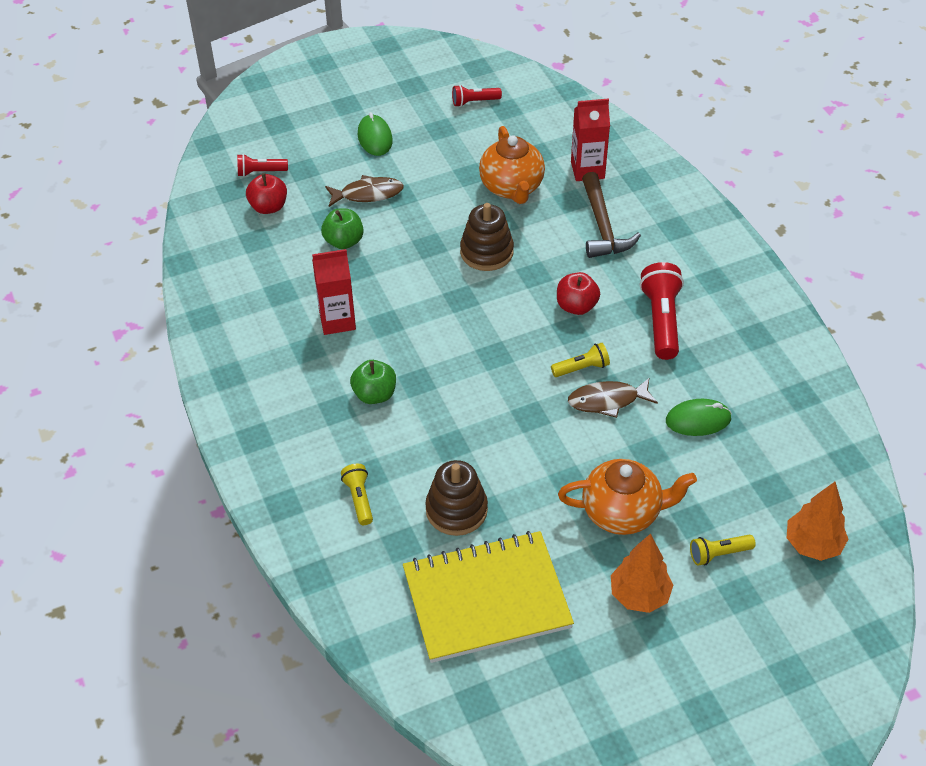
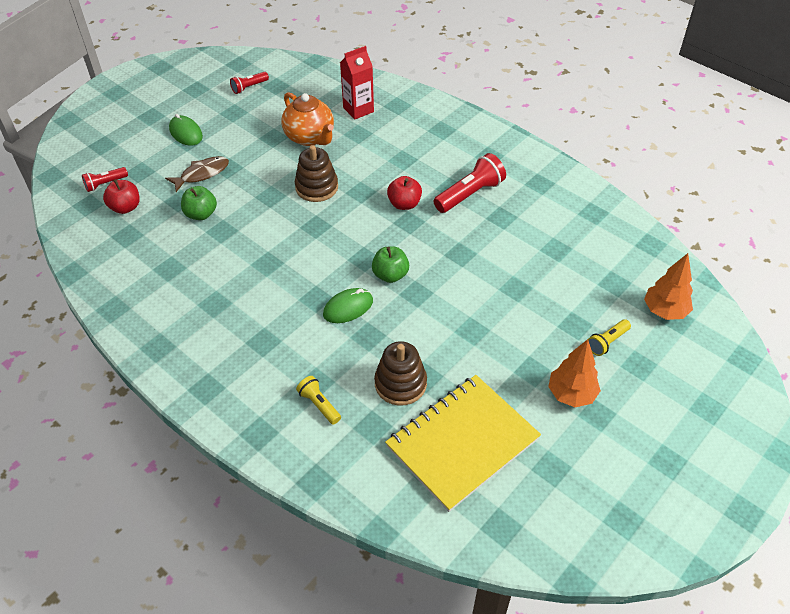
camera: 25 degrees left, 0 degrees up
red carton [312,249,356,335] -> none
green apple [350,360,396,404] -> green apple moved to [372,246,409,283]
yellow flashlight [551,343,610,377] -> none
orange teapot [558,459,697,535] -> none
brown fish [568,377,658,418] -> none
brown hammer [582,172,641,258] -> none
red flashlight [640,262,684,360] -> red flashlight turned 75 degrees clockwise [433,153,506,213]
green mouse [666,399,732,436] -> green mouse moved to [323,288,373,323]

